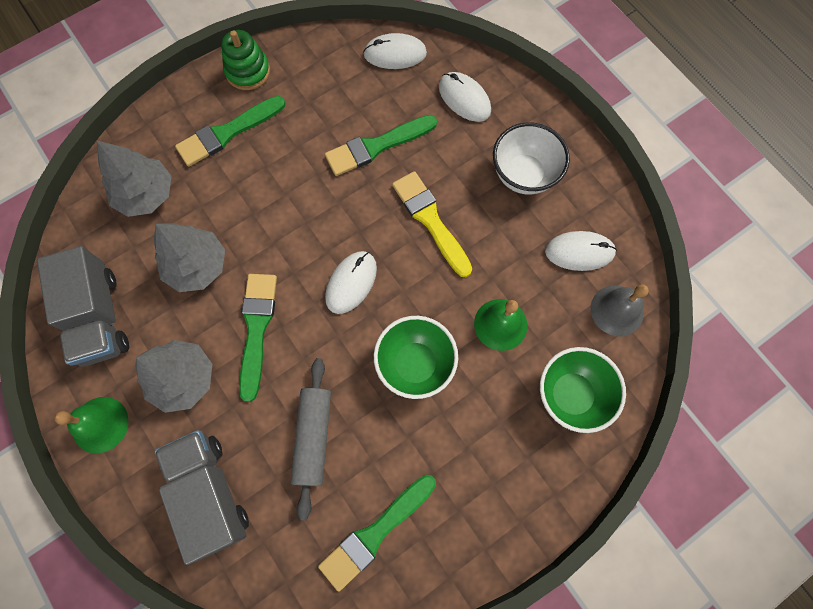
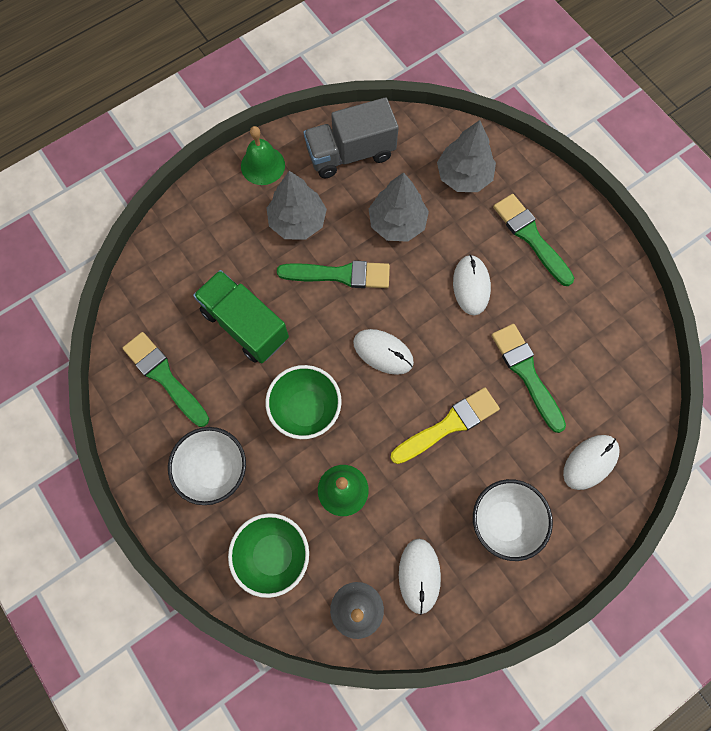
camera: 90 degrees right, 0 degrees up
grey truck [155,430,249,565] -> none
green stacking toy [221,30,270,90] -> none
grey rolling pin [291,358,331,520] -> green truck [193,270,289,363]
white mouse [363,33,427,69] -> white mouse moved to [453,255,491,315]
none -> white bowl [168,427,246,505]

